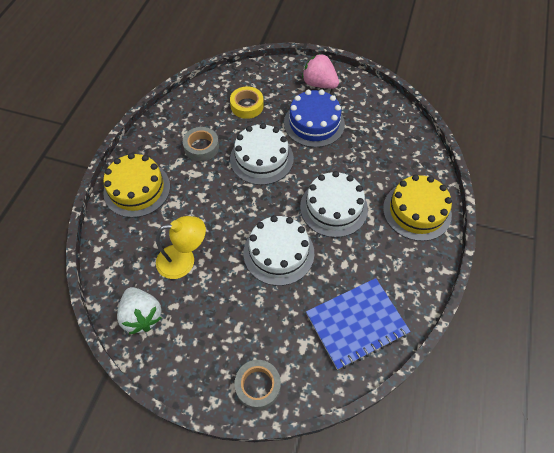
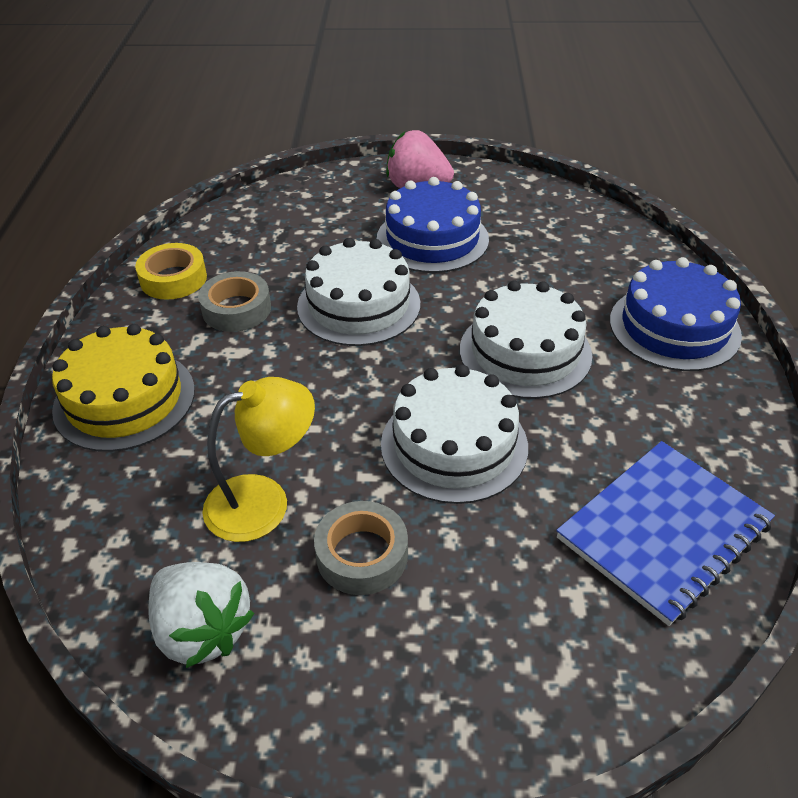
camera: 15 degrees left, 15 degrees down
yellow tape [230,86,264,119] -> yellow tape moved to [135,243,207,300]
grey tape [234,360,281,410] -> grey tape moved to [314,501,408,595]
yellow cake [383,175,452,241] -> blue cake [610,257,742,371]

